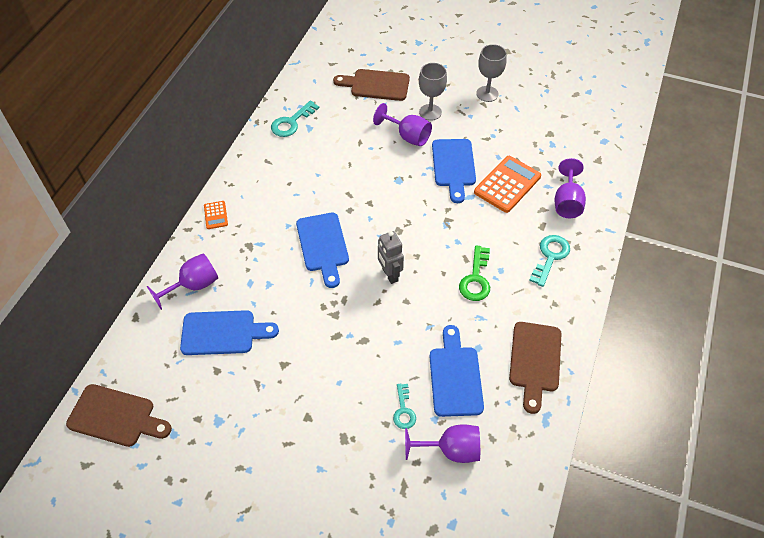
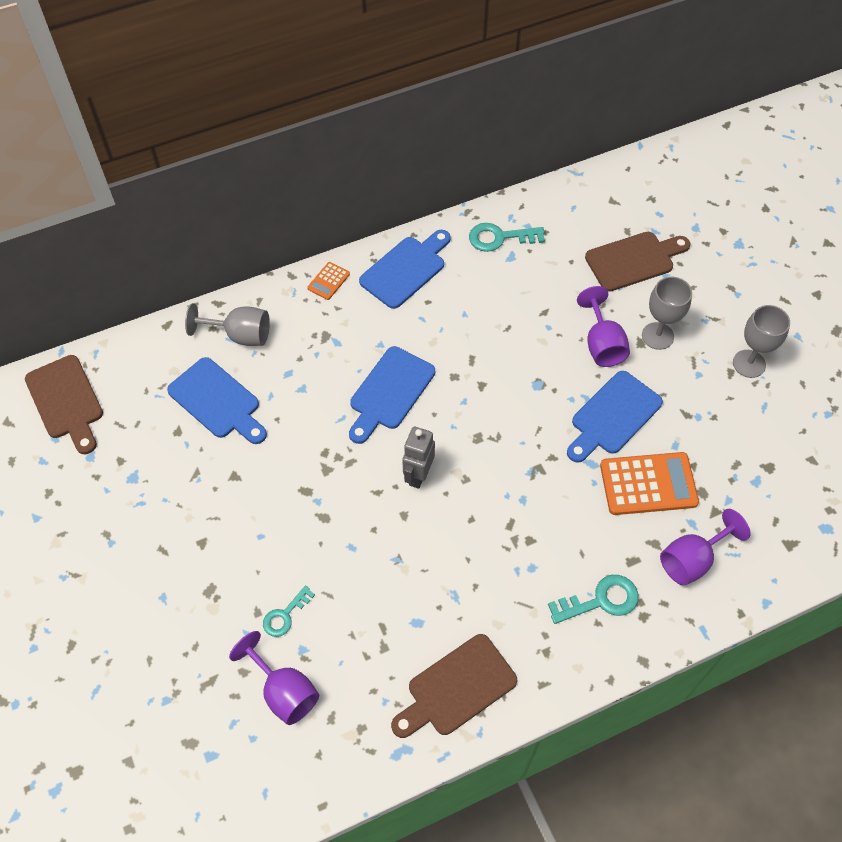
camera: 45 degrees right, 5 degrees up
purple goblet [147,253,218,310] -> grey goblet [185,303,270,346]
brown cutting board [333,69,410,101] -> brown cutting board turned 105 degrees clockwise [585,232,690,292]
blue cutting board [429,325,484,417] -> blue cutting board moved to [359,230,451,309]
green key [459,245,490,301] -> none

